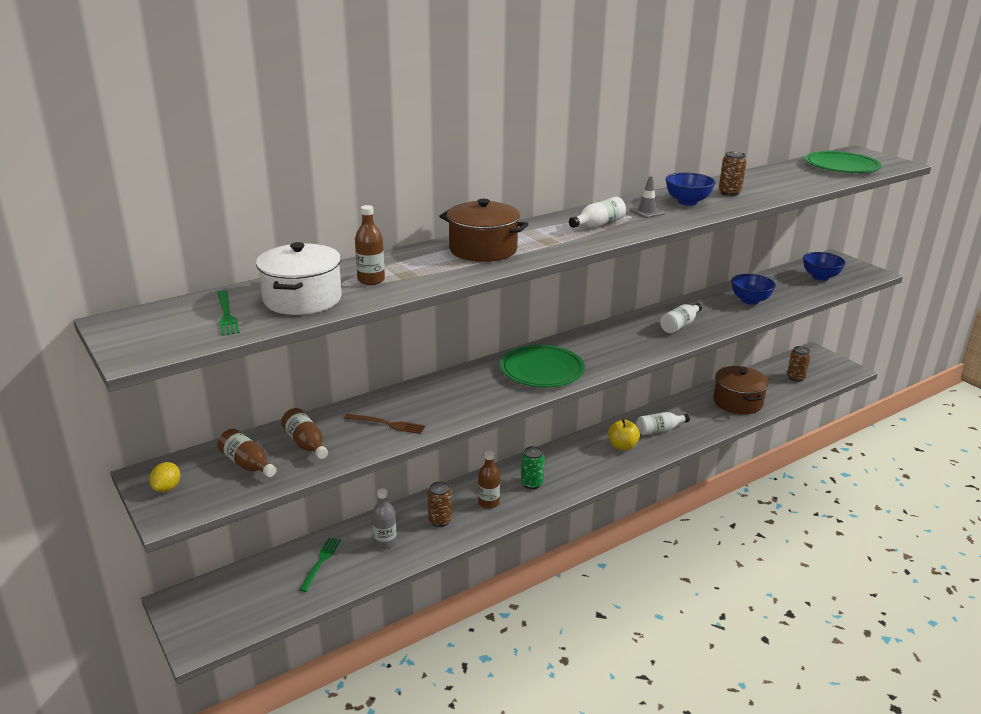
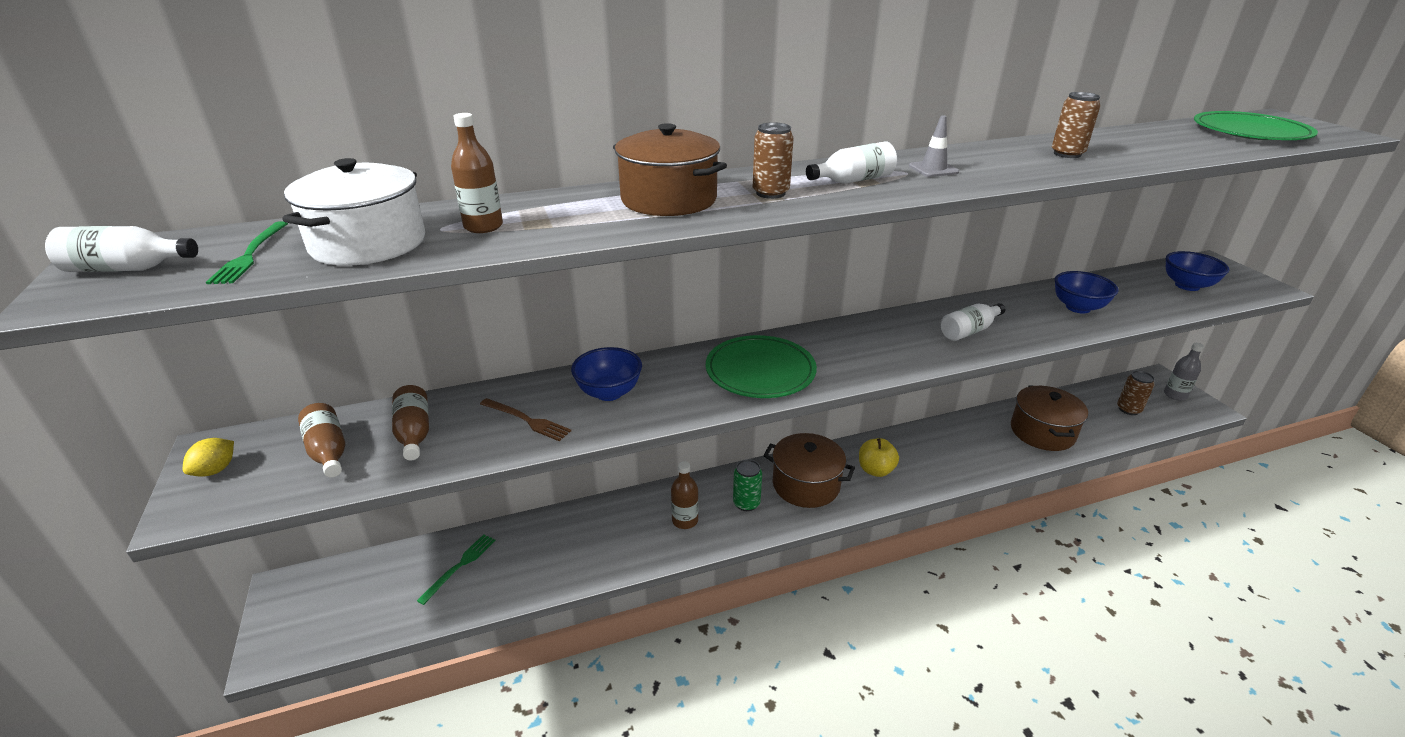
camera: 15 degrees right, 5 degrees up
grey bottle [372,488,397,549] -> grey bottle moved to [1164,343,1204,400]
brown can [428,481,452,527] -> brown can moved to [753,122,794,199]
white bottle [636,412,690,435] -> white bottle moved to [45,226,198,272]
blue bowl [665,173,715,206] -> blue bowl moved to [571,347,642,401]
none -> brown pot [763,433,855,508]

